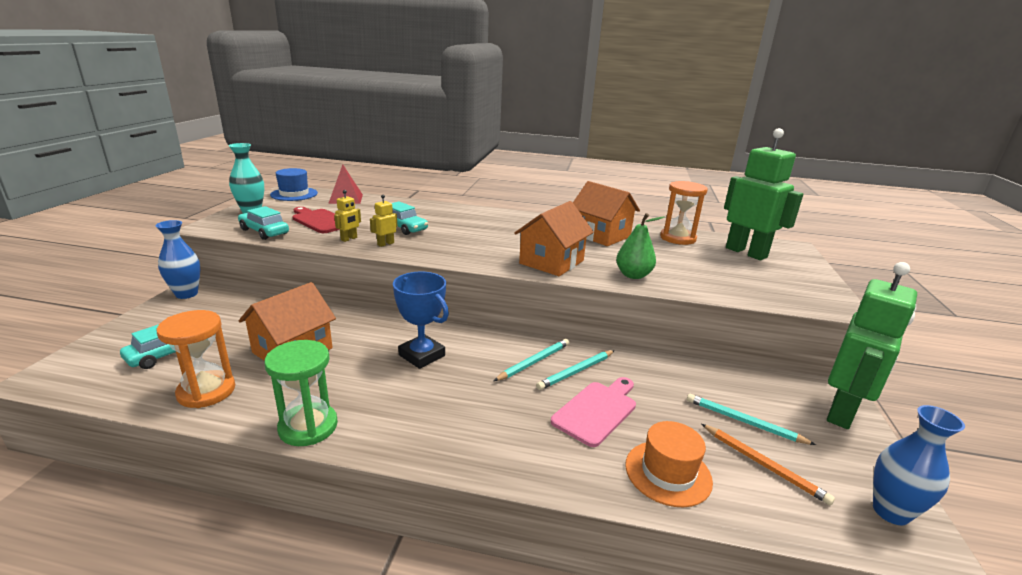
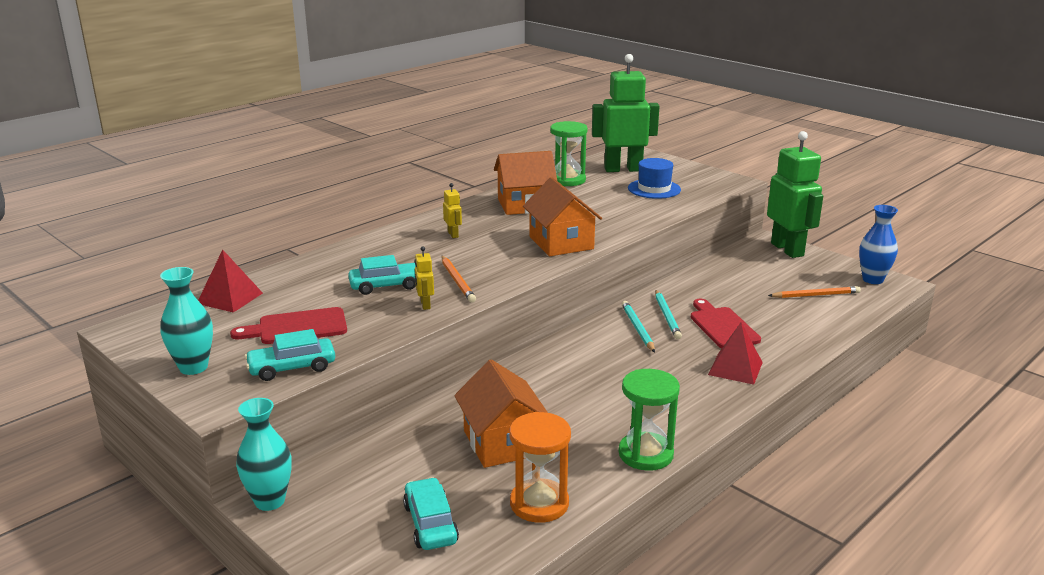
camera: 55 degrees left, 0 degrees up
blue vase [155,220,200,299] -> turquoise vase [236,398,292,511]
blue hat [270,168,318,201] -> blue hat moved to [628,158,681,199]
yellow robot [334,190,361,242] -> yellow robot moved to [443,183,462,238]
blue trophy [393,272,449,369] -> none
pink cutting board [551,377,636,447] -> red cutting board [691,299,761,348]
green pear [616,213,665,279] -> none
orange hat [625,421,713,508] -> none
orange hourglass [660,181,708,245] -> green hourglass [550,121,588,186]
turquoise pencil [687,394,816,445] -> none
none -> orange pencil [441,256,476,303]
none -> red pyramid [708,323,763,385]

